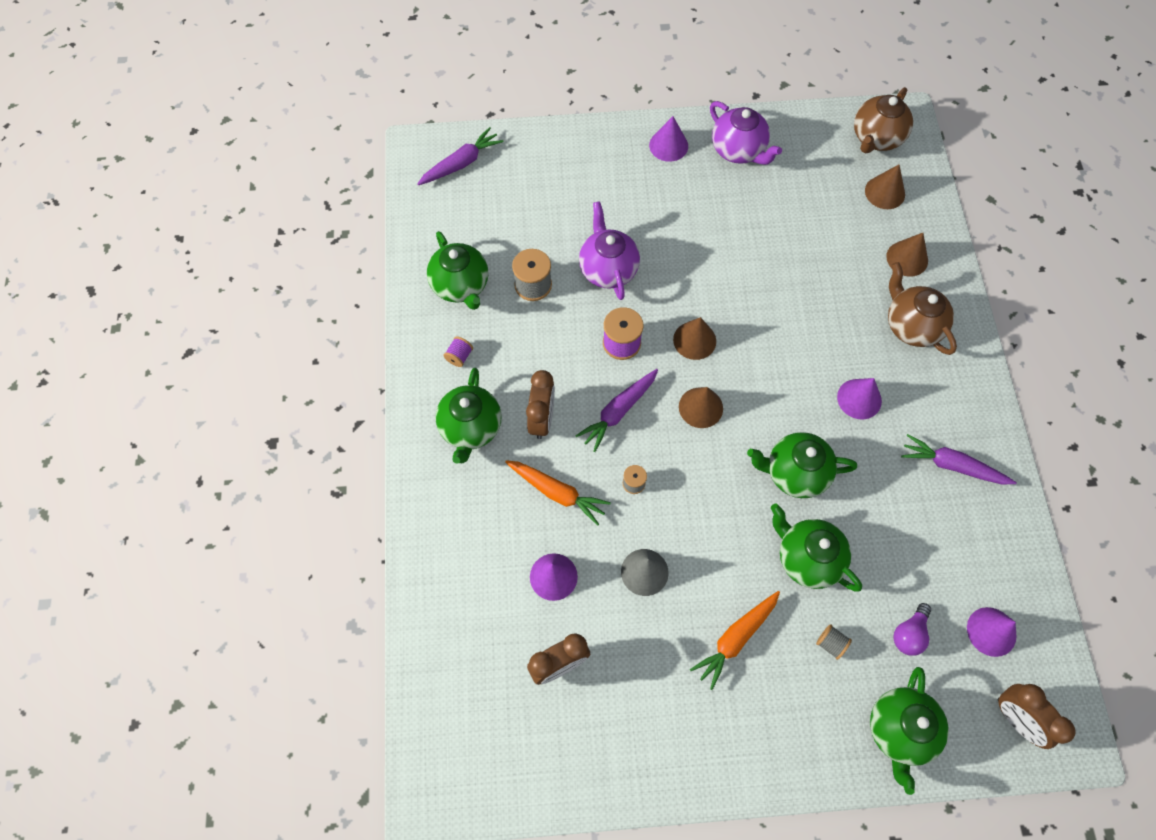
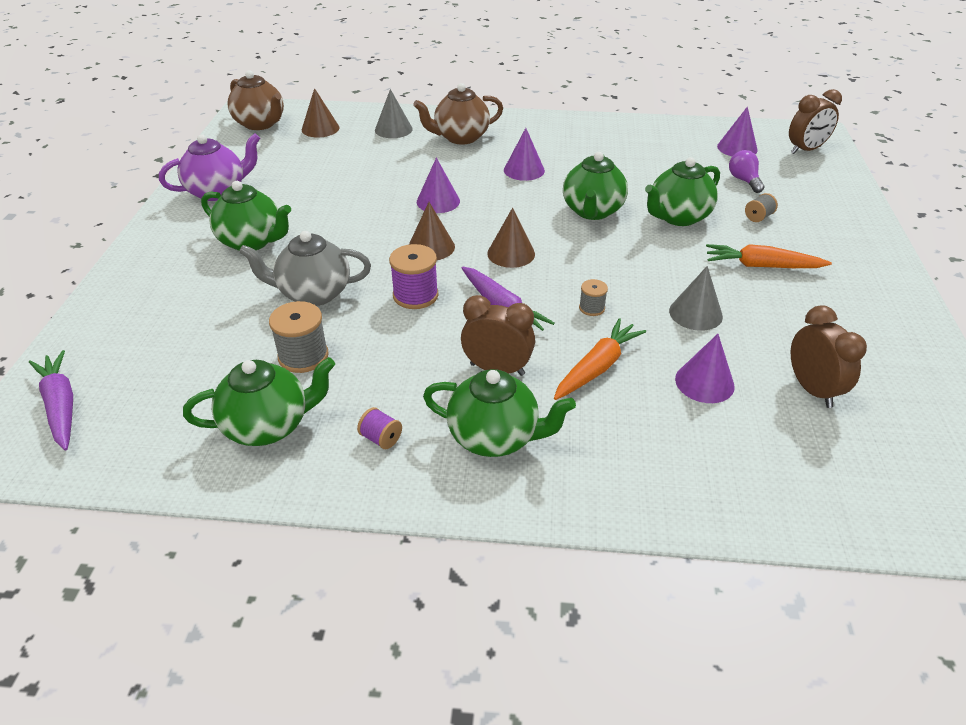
camera: 80 degrees left, 25 degrees down
purple teapot [579,201,640,300] -> grey teapot [239,231,371,306]
purple cone [649,116,688,162] -> purple cone moved to [417,157,460,213]
orange carrot [690,591,780,690] -> orange carrot turned 135 degrees clockwise [706,244,832,268]
green teapot [870,667,949,795] -> green teapot moved to [201,181,291,251]
brown cone [886,233,928,277] -> grey cone [375,89,413,138]
purple light bulb [894,603,931,656] -> purple light bulb turned 150 degrees counterclockwise [729,150,764,193]
purple carrot [901,434,1017,484] -> none

